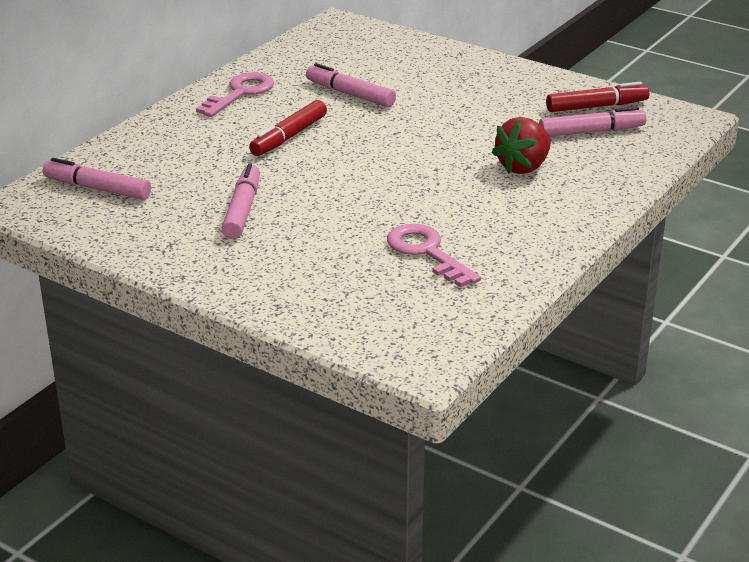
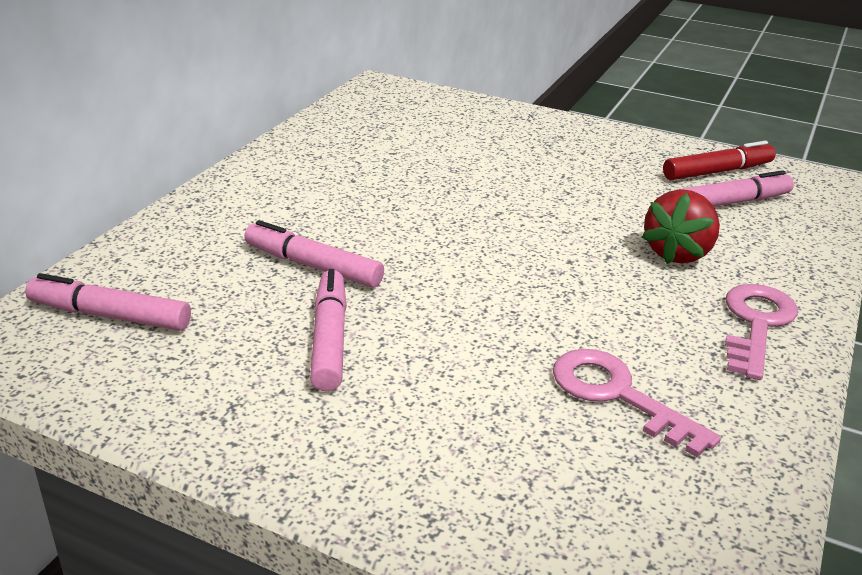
camera: 10 degrees left, 0 degrees up
pink key [196,72,274,117] -> pink key moved to [725,284,798,380]
red marker [249,100,327,156] -> none
pink marker [306,63,396,107] -> pink marker moved to [244,220,384,288]

